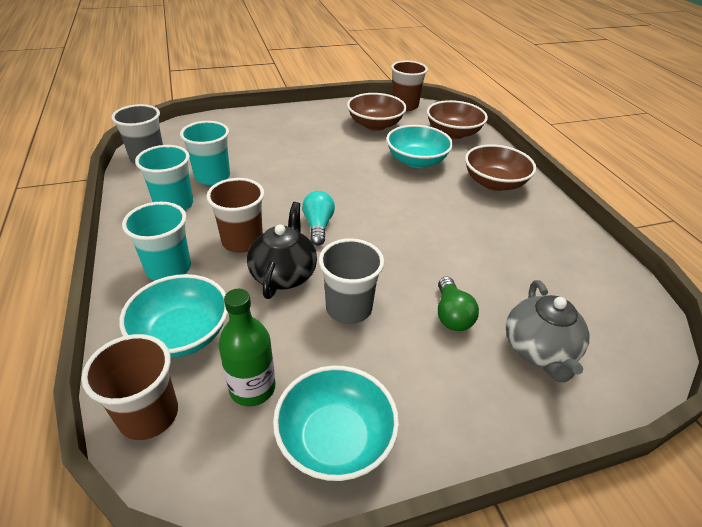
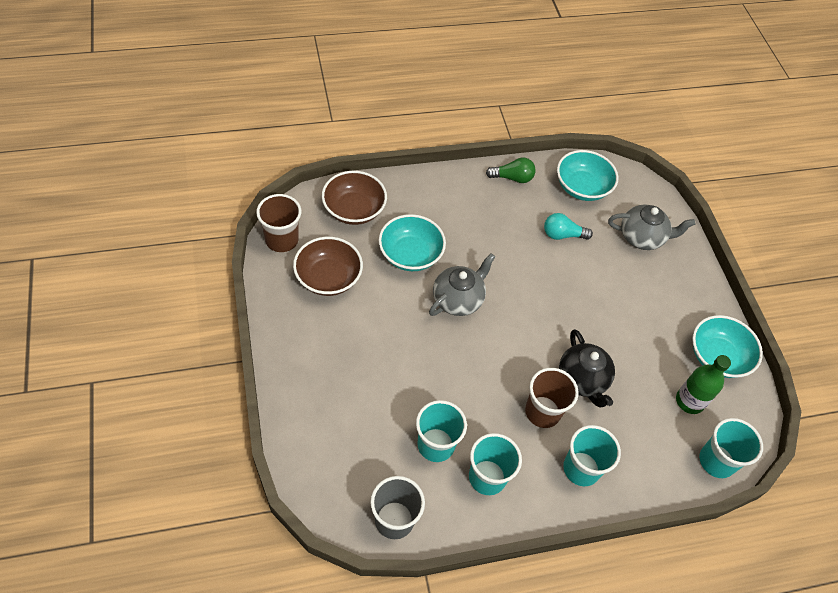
camera: 90 degrees left, 15 degrees up
brown cup [82,334,178,440] -> turquoise cup [699,418,763,478]
turquoise bowl [119,274,228,358] -> turquoise bowl moved to [557,150,618,201]
black teapot [247,202,317,299] -> black teapot turned 120 degrees counterclockwise [559,329,615,407]
turquoise light bulb [302,191,335,246] -> turquoise light bulb moved to [544,213,593,240]
grey cup [319,238,384,324] -> none
green light bulb [438,277,479,331] -> green light bulb moved to [486,158,536,183]
brown bowl [465,144,537,191] -> none
none -> grey teapot [429,253,495,316]

